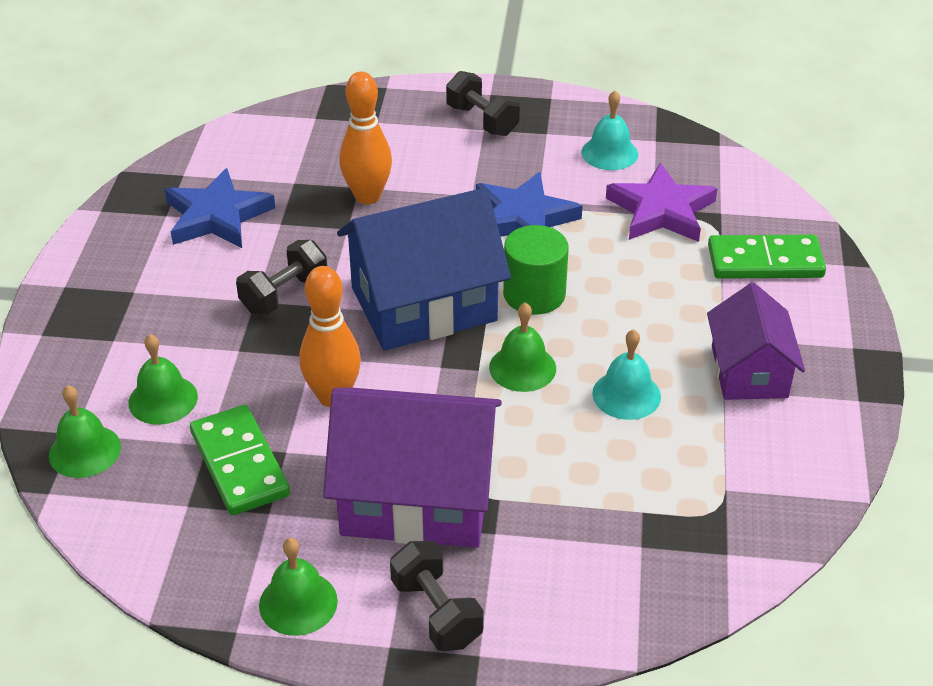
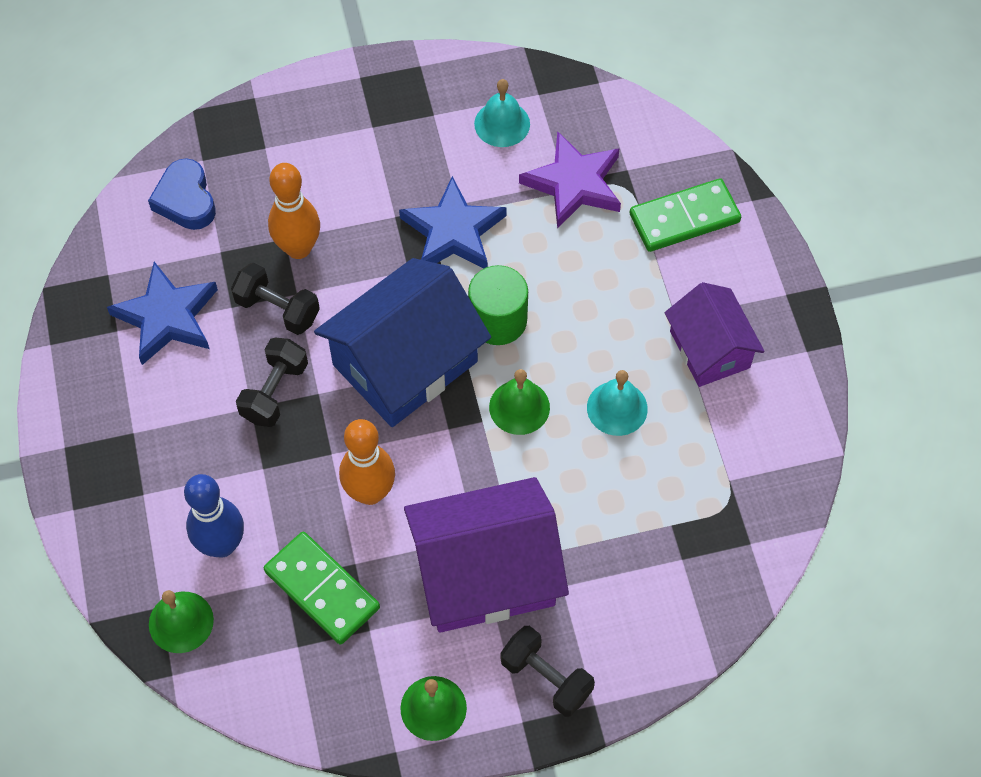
camera: 20 degrees left, 20 degrees up
green bell [129,334,198,425] -> blue bowling pin [184,474,244,557]
black dumbbell [446,71,520,136] -> black dumbbell moved to [231,263,320,335]
none -> blue heart [148,158,216,230]

